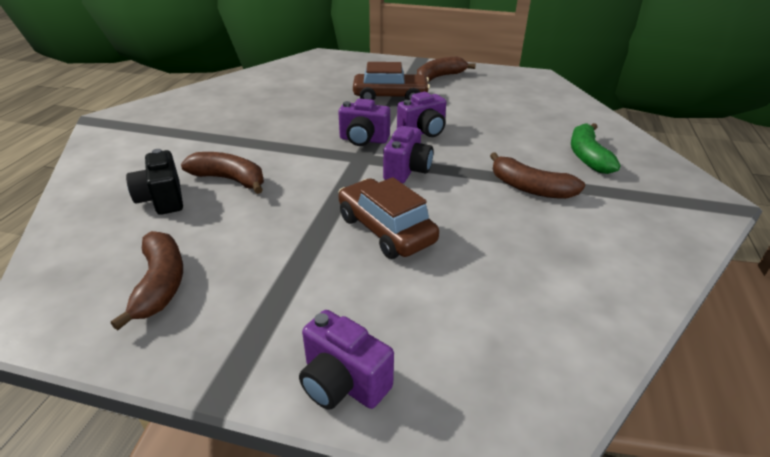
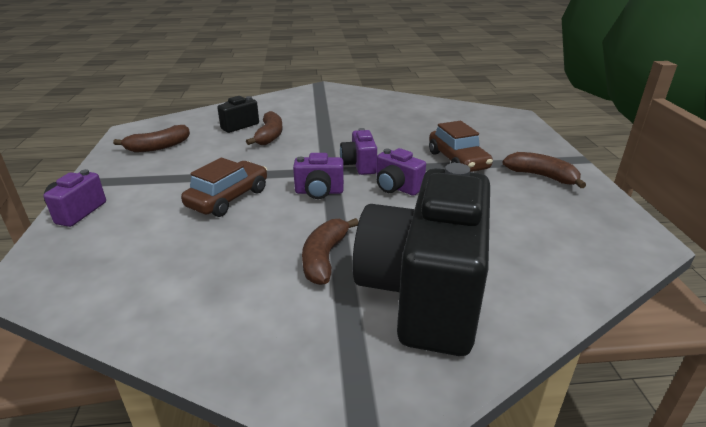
camera: 70 degrees right, 5 degrees down
green banana [571,123,621,174] -> black camera [352,163,490,356]

